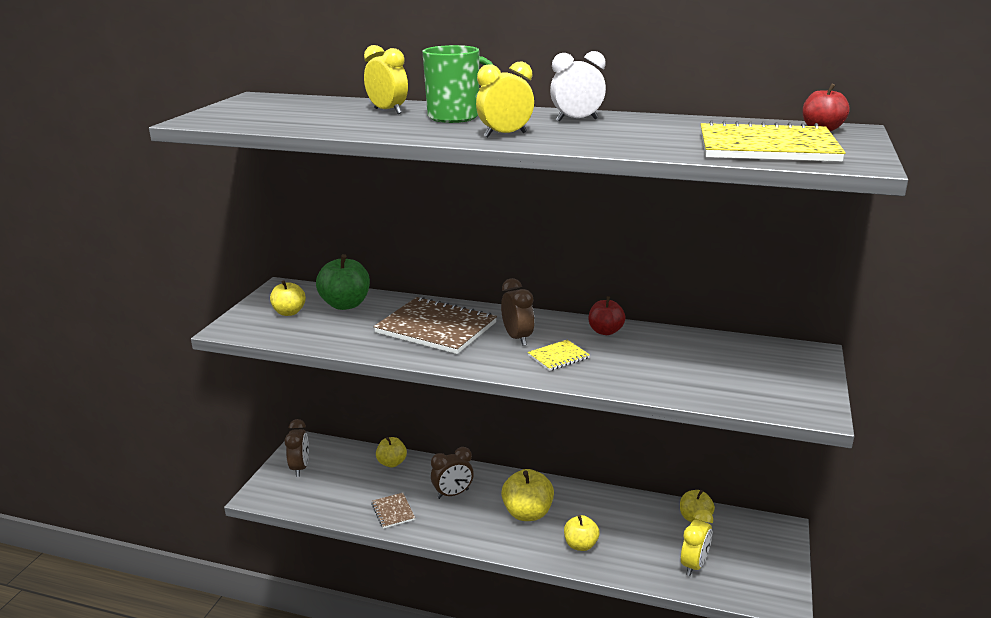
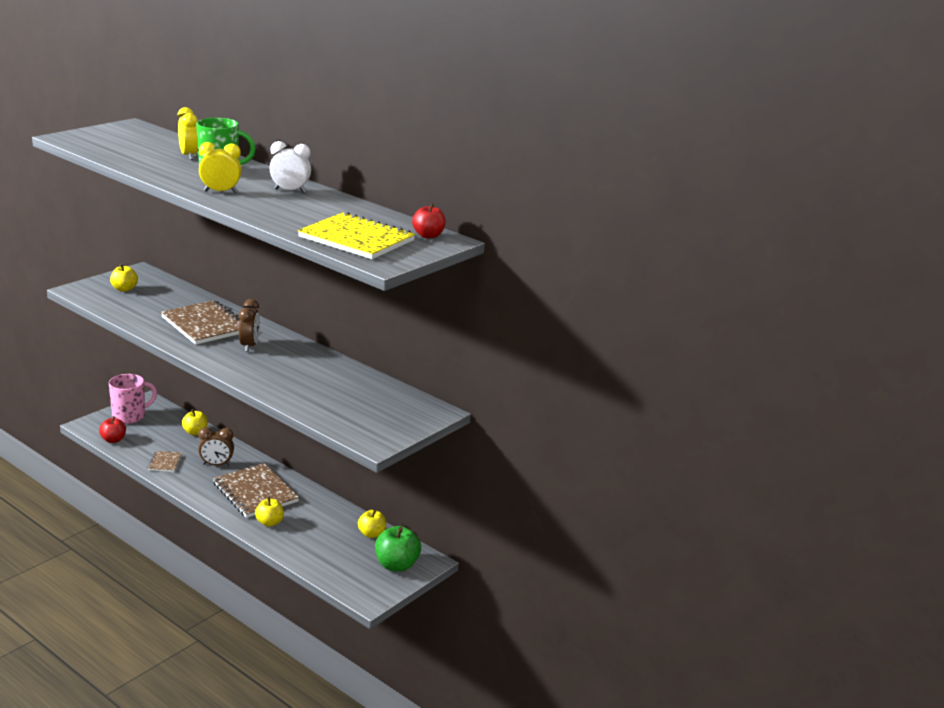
camera: 20 degrees right, 0 degrees up
brown clock [285,419,309,477] -> pink mug [109,374,157,424]
green apple [316,254,370,310] -> green apple moved to [375,526,421,572]
yellow apple [501,469,554,521] -> brown notebook [213,463,299,518]
yellow notebook [528,340,590,371] -> none
red apple [588,296,626,335] -> red apple moved to [99,416,126,443]
yellow clock [681,509,713,576] -> none

